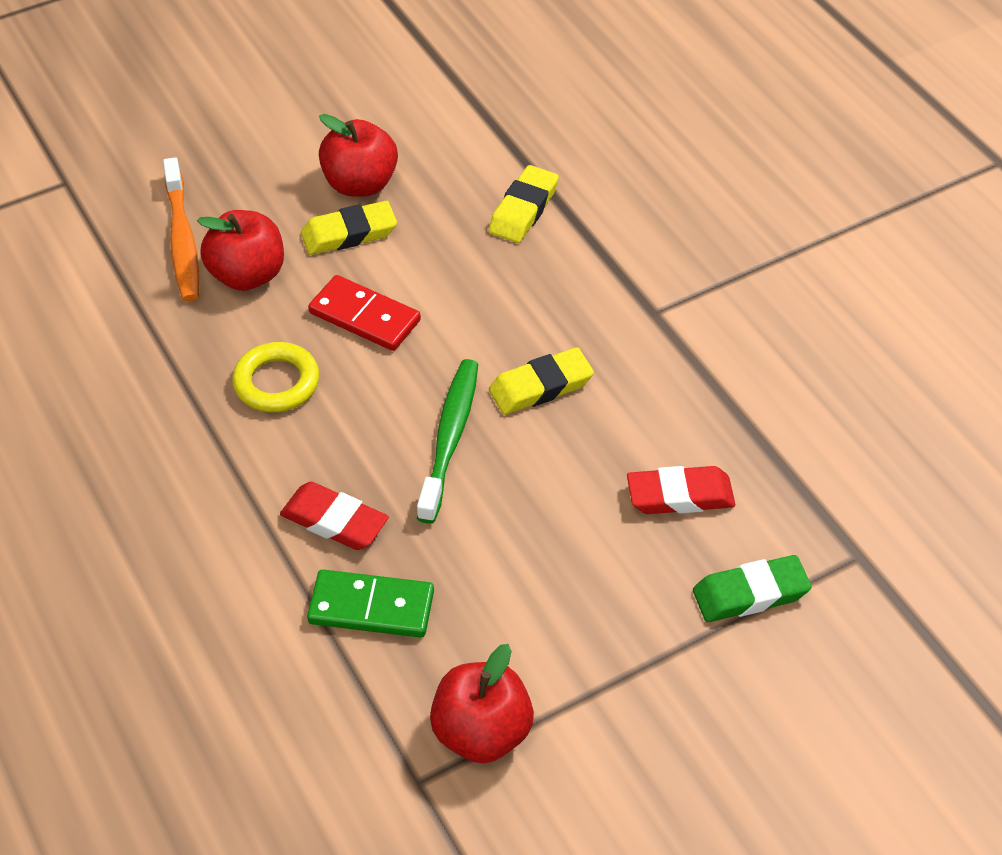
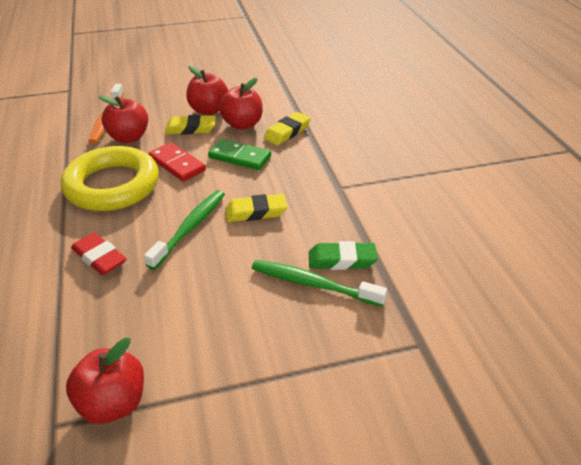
camera: 15 degrees right, 10 degrees down
yellow ring [232,342,319,412] -> yellow ring [61,146,159,211], size x1.90
green domino [307,569,434,638] -> green domino moved to [208,139,271,170]
red eraser [627,466,735,514] -> green toothbrush [252,260,387,307]
green eraser [693,555,811,622] -> green eraser moved to [309,241,377,270]
none -> red apple [219,78,263,130]

